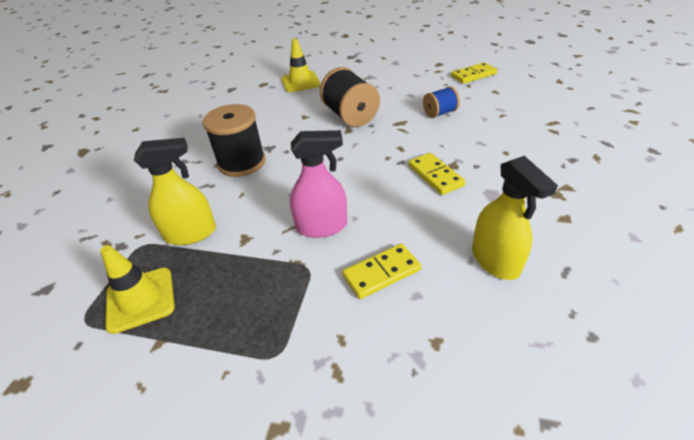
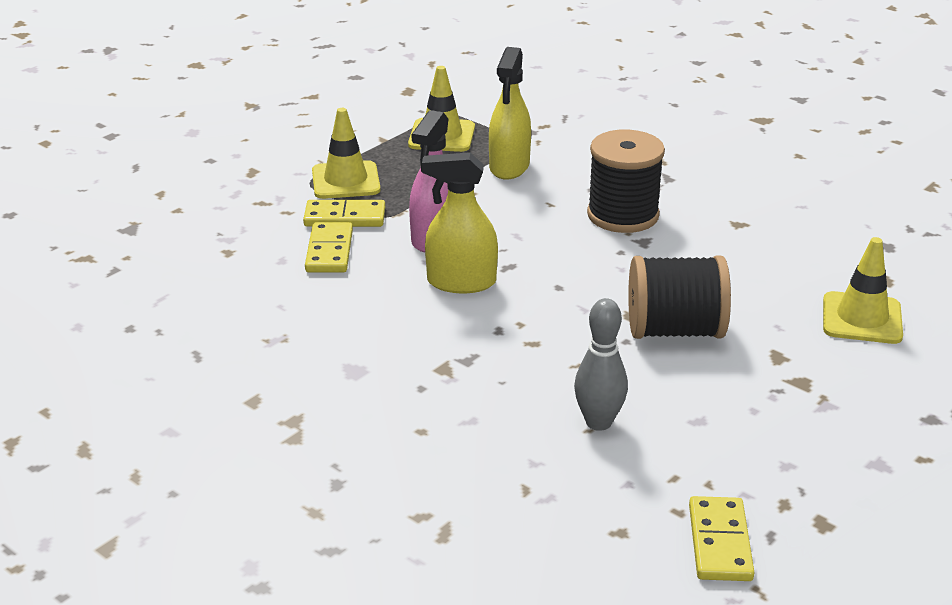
camera: 115 degrees right, 10 degrees down
yellow domino [408,153,465,195] -> yellow domino moved to [303,200,385,227]
blue spool [423,87,460,118] -> grey bowling pin [574,298,628,431]
yellow spray bottle [472,156,558,280] -> yellow spray bottle moved to [422,152,498,293]
none -> yellow traffic cone [312,108,380,199]

